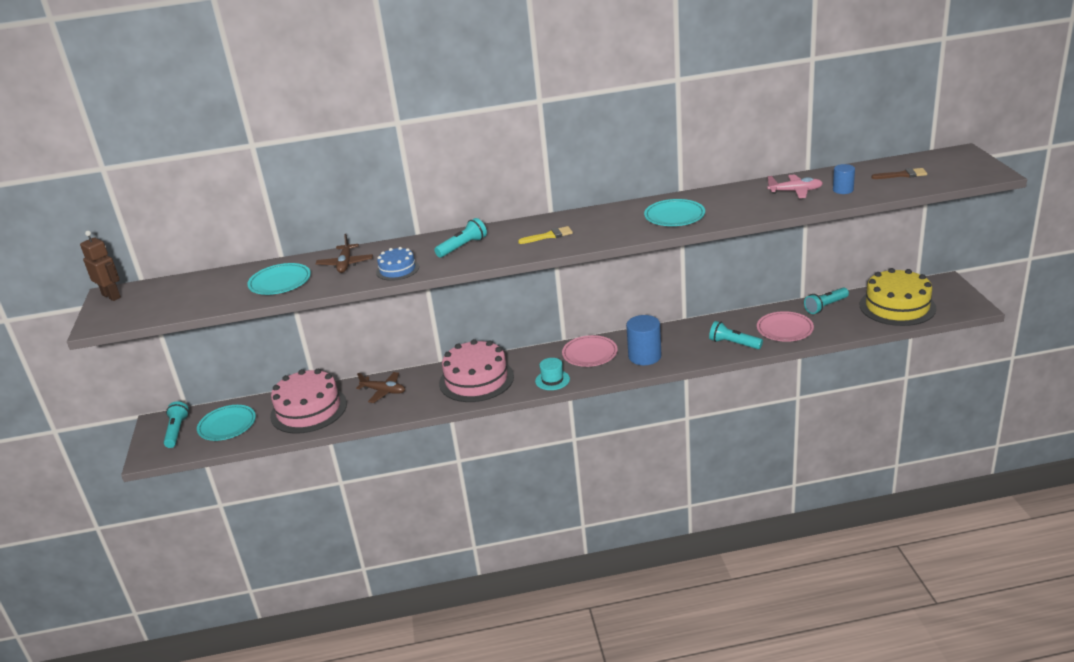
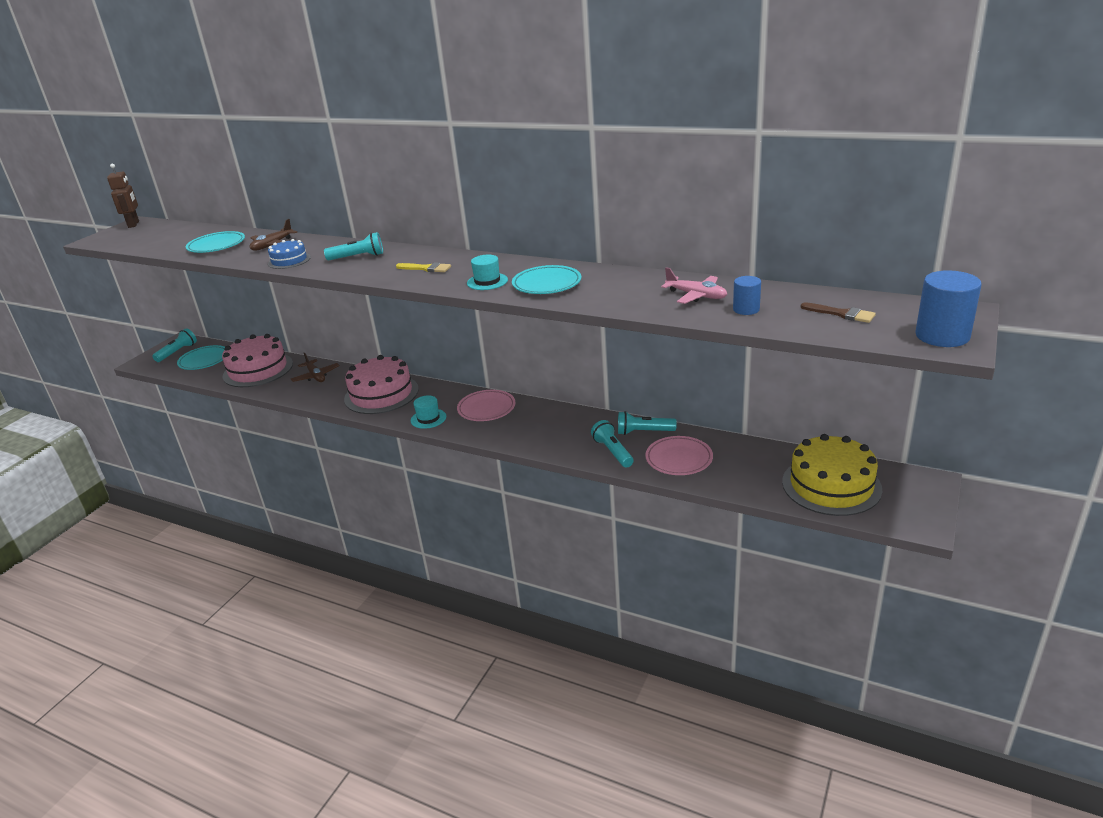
camera: 35 degrees right, 0 degrees up
blue cylinder [626,315,661,365] -> blue cylinder moved to [916,270,982,347]
turquoise flashlight [804,288,849,314] -> turquoise flashlight moved to [618,411,677,435]
none -> turquoise hat [467,255,508,290]

